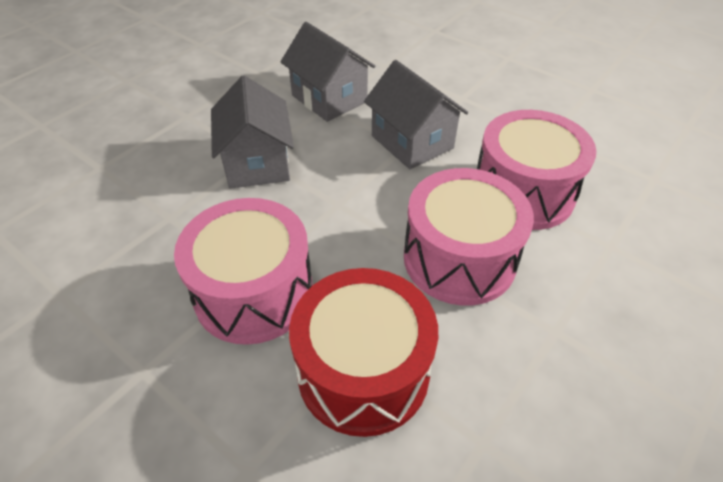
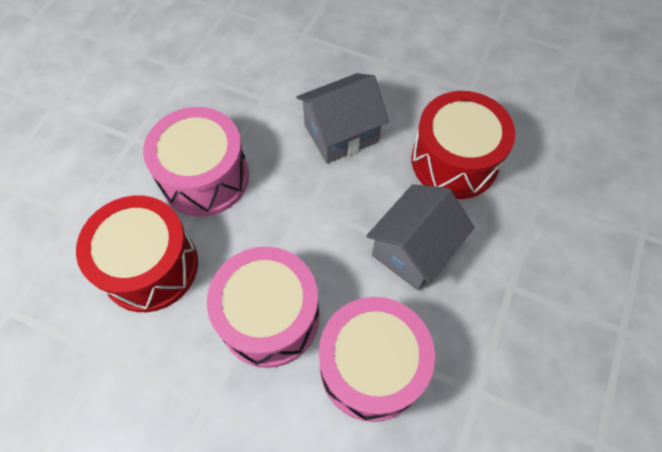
camera: 75 degrees right, 15 degrees up
grey house [280,22,375,122] -> red drum [412,91,515,199]

